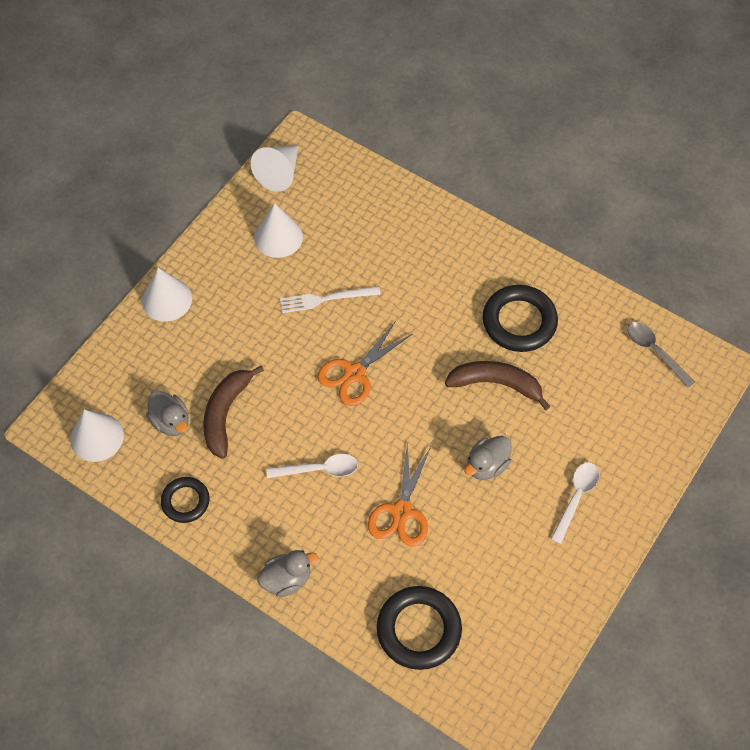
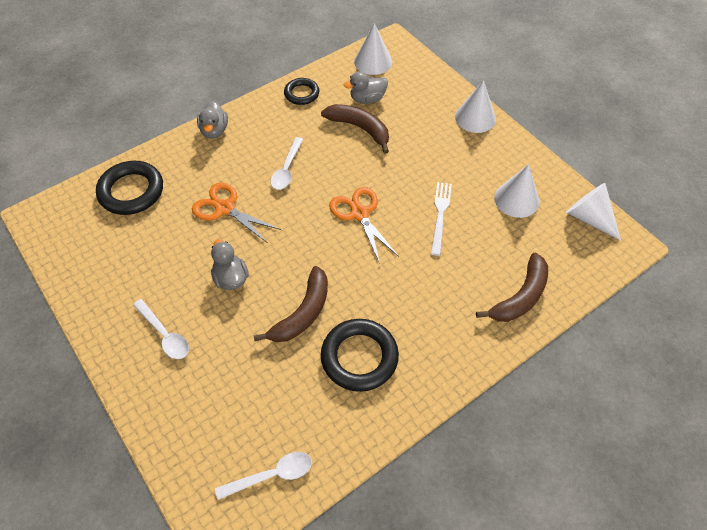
camera: 110 degrees right, 5 degrees down
grey spoon [627,322,695,388] -> white spoon [215,452,312,500]
none -> brown banana [476,253,548,322]

